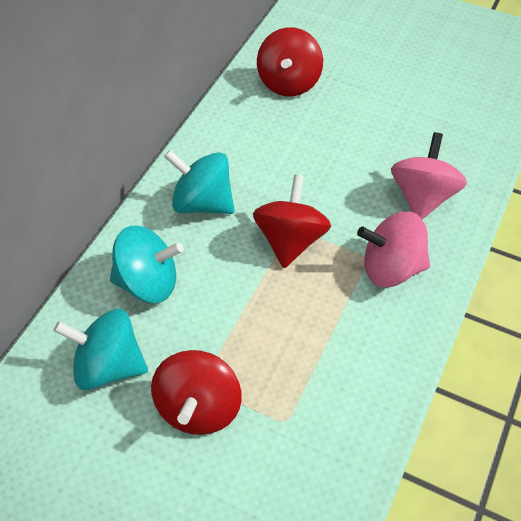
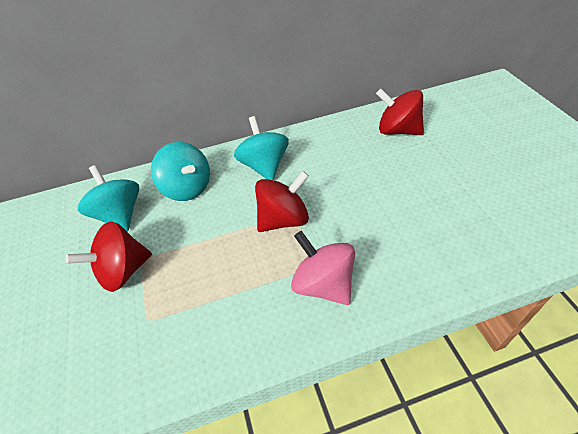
camera: 50 degrees right, 5 degrees down
red spinning top [257,27,323,96] -> red spinning top turned 60 degrees clockwise [376,89,424,135]
pink spinning top [391,132,467,219] -> none

